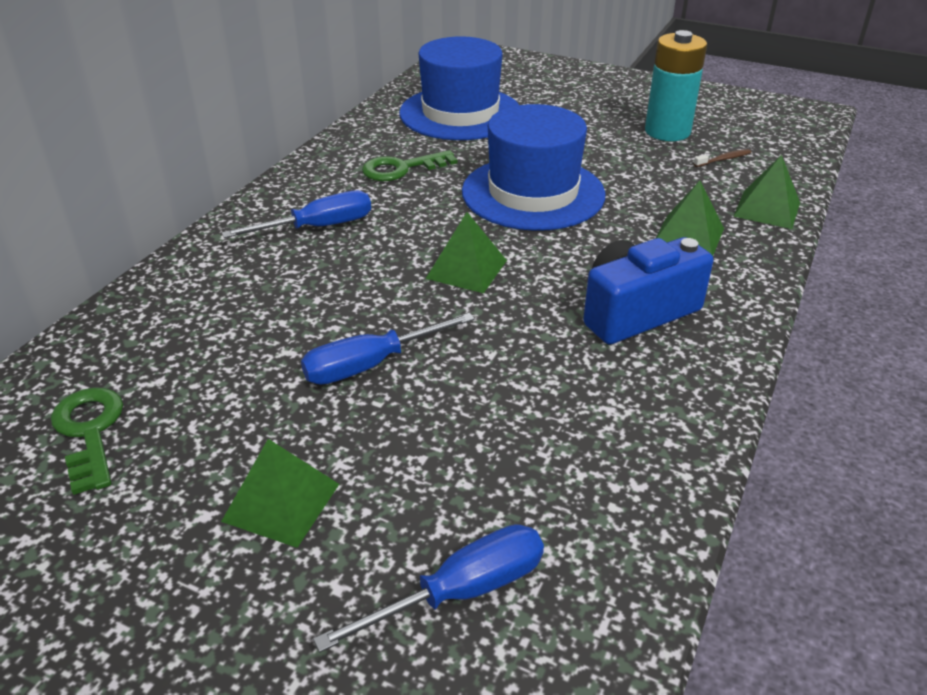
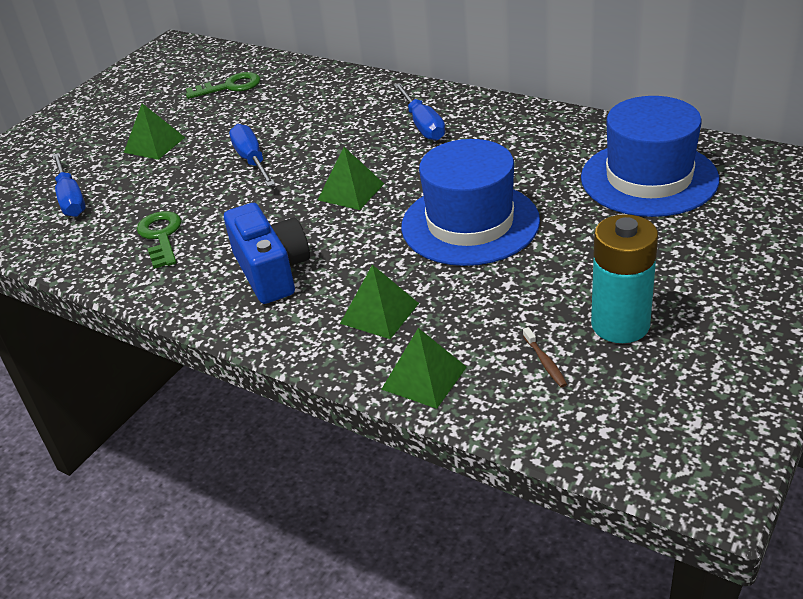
camera: 100 degrees right, 0 degrees up
green key [362,150,457,181] -> green key moved to [137,211,181,269]

